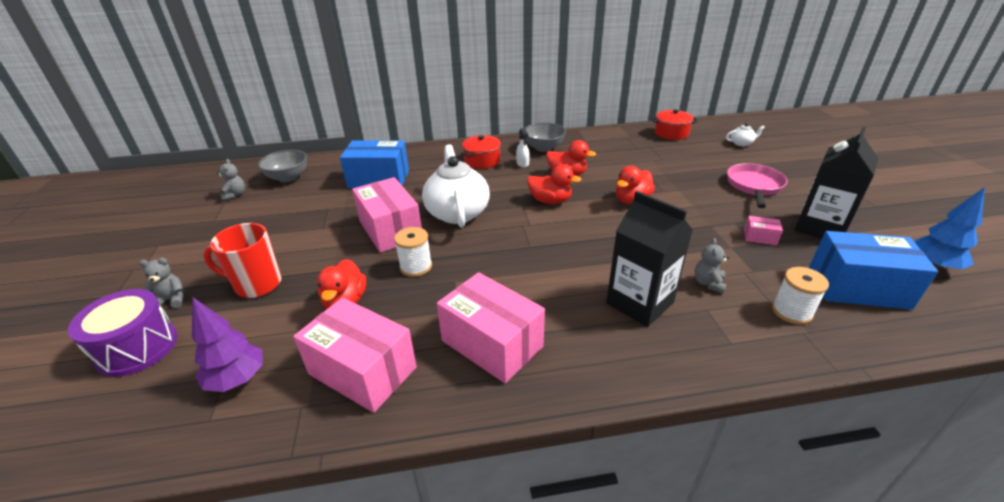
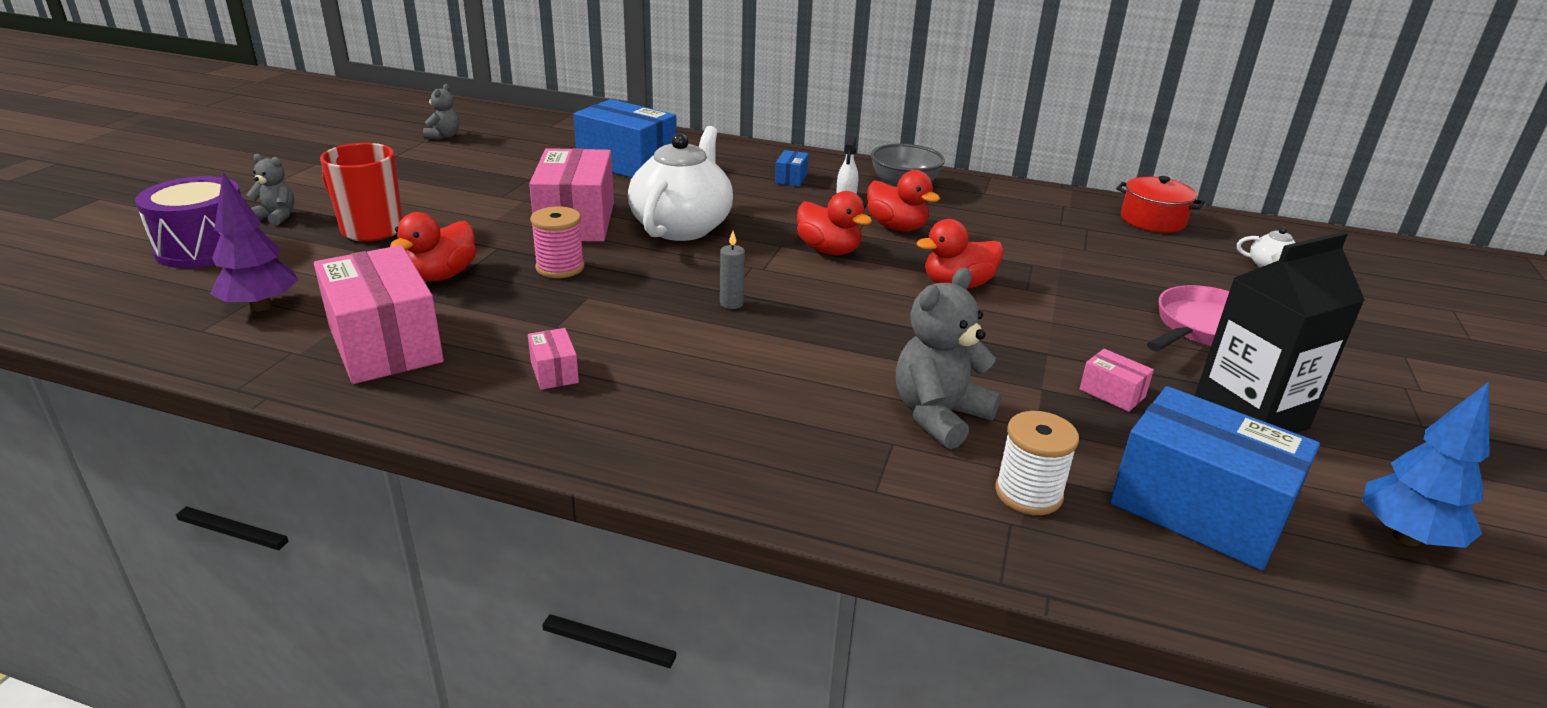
camera: 25 degrees right, 5 degrees down
grey bowl [258,150,307,182] -> none
white spool [394,227,432,277] -> pink spool [530,206,584,278]
pink box [437,272,545,383] -> pink box [528,328,579,390], size x0.43
red pot [461,135,501,169] -> blue box [775,150,809,187]
black carton [606,191,693,327] -> none
grey teddy bear [694,238,729,294] -> grey teddy bear [896,268,1001,449], size x1.78
none -> grey candle [720,231,745,309]

